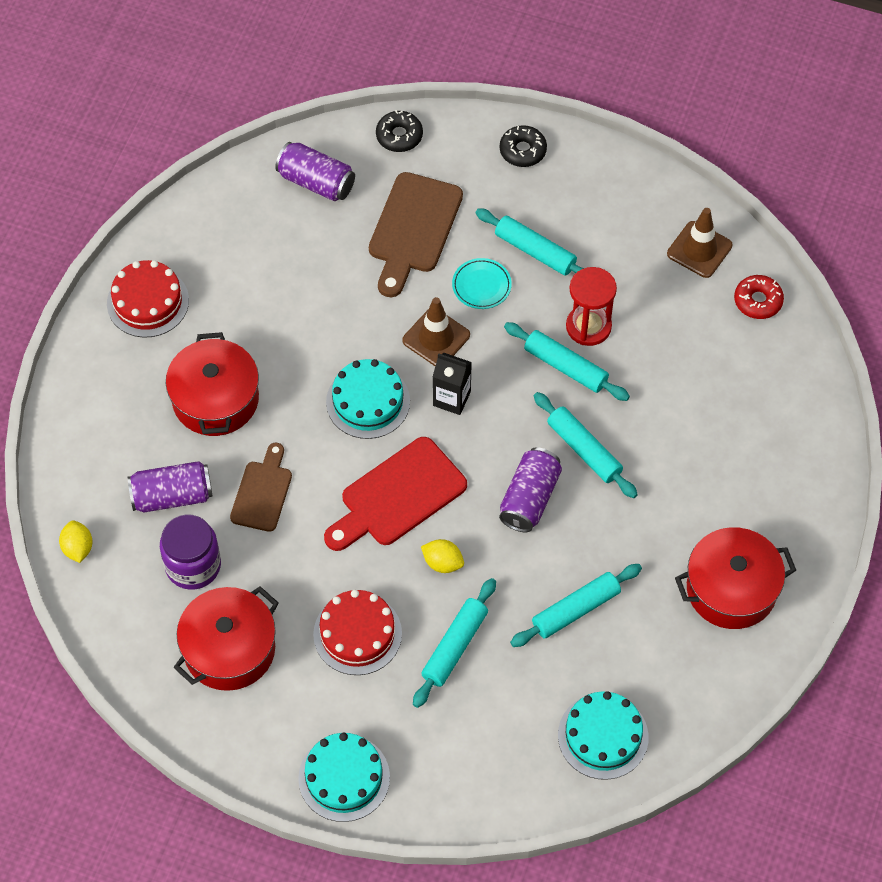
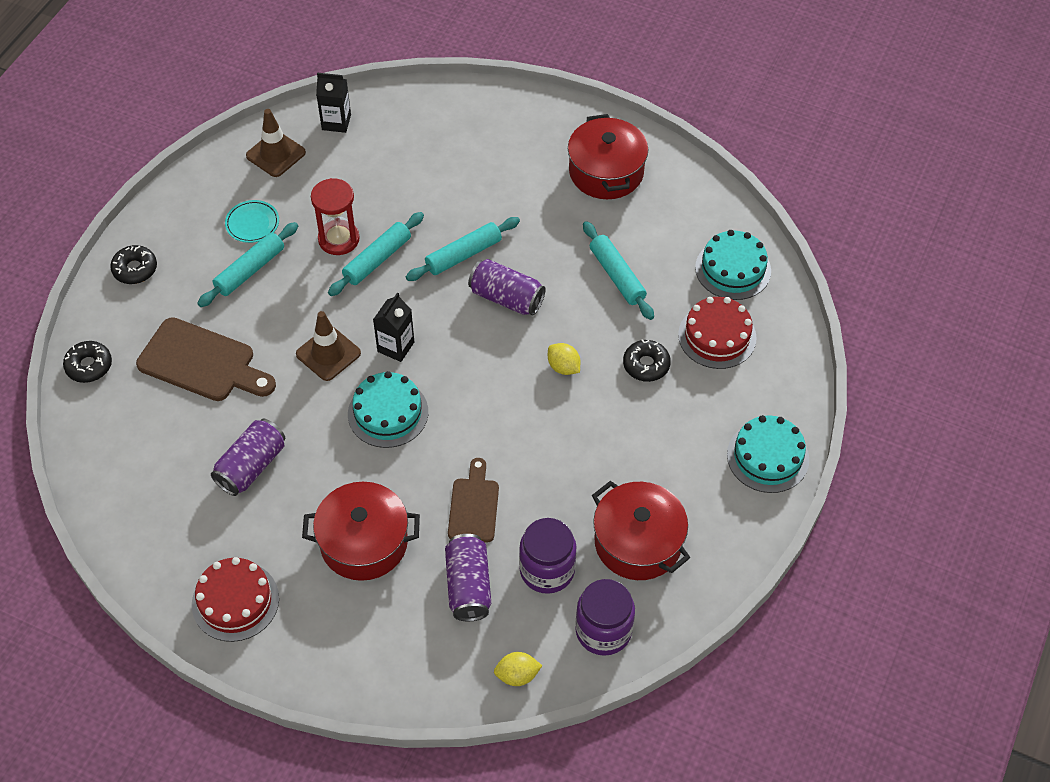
camera: 85 degrees left, 5 degrees down
brown cutting board [230,443,292,532] -> brown cutting board turned 75 degrees clockwise [448,458,499,543]
purple can [275,142,355,201] -> purple can moved to [211,418,285,496]
red cake [313,590,402,675] -> red cake moved to [678,297,757,369]
red cutting board [324,437,467,551] -> none
turquoise rolling pin [413,578,496,708] -> black donut [623,339,671,382]
yellow lemon [421,539,464,573] -> yellow lemon turned 75 degrees counterclockwise [548,343,580,375]
turquoise plate [452,258,512,309] -> turquoise plate moved to [225,200,279,243]
red donut [734,275,784,319] -> black carton [316,73,351,133]
none -> purple jar [575,579,635,656]

